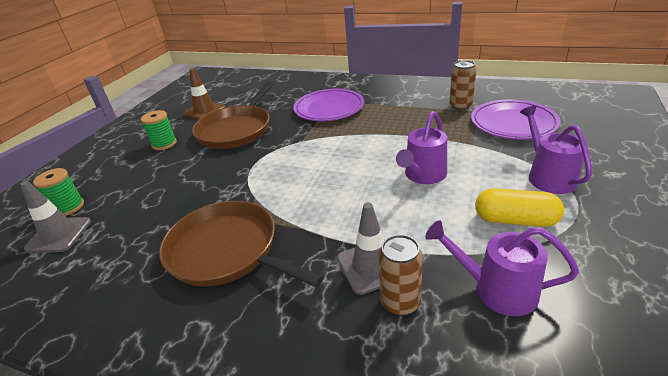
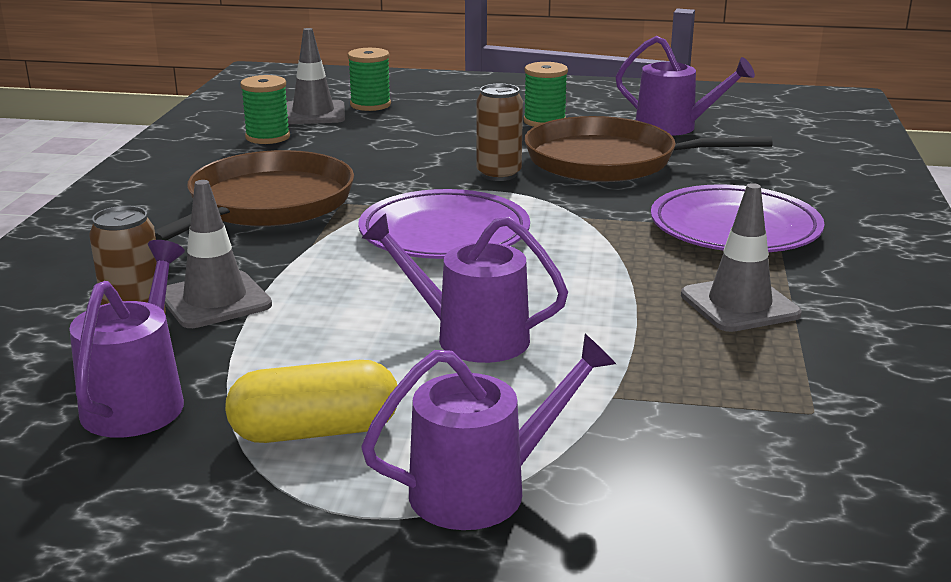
camera: 75 degrees right, 10 degrees down
brown traffic cone [184,68,225,120] -> purple watering can [616,36,755,136]
brown can [449,60,476,110] -> brown can moved to [476,84,523,181]
purple plate [471,99,561,140] -> purple plate moved to [358,189,530,259]
yellow capsule [475,188,564,227] -> yellow capsule turned 75 degrees clockwise [225,360,397,443]
none -> green spool [240,75,290,144]
none -> grey traffic cone [681,183,801,332]

